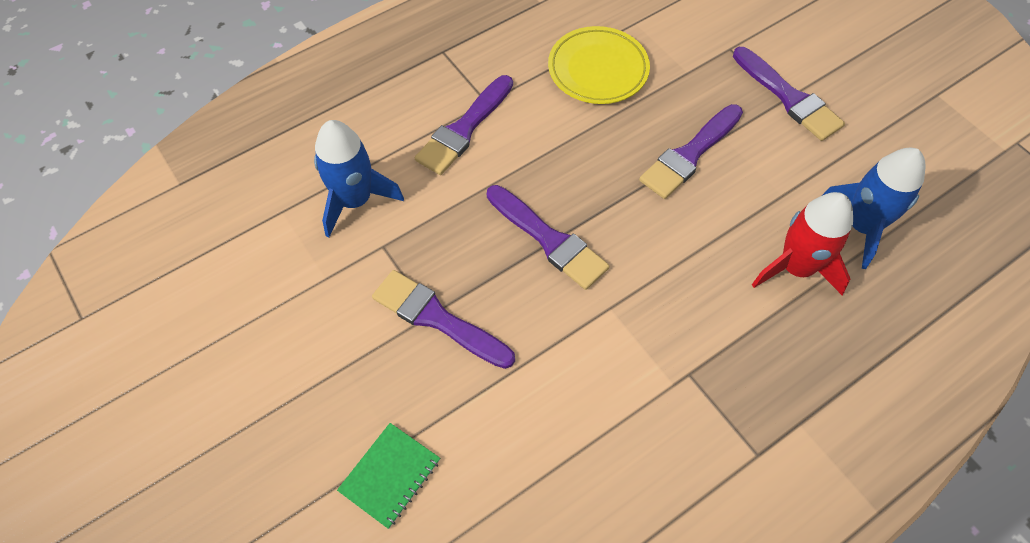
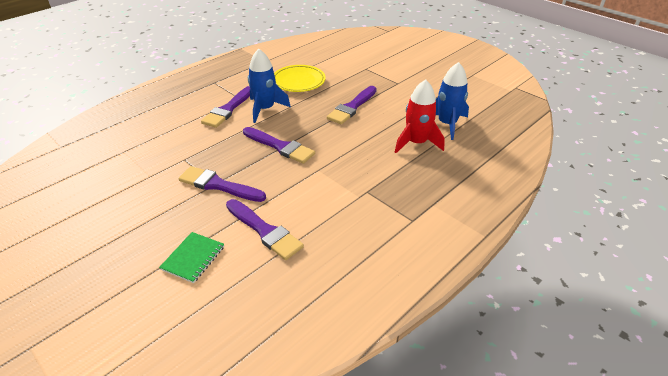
camera: 10 degrees left, 20 degrees down
blue rocket [314,120,404,238] -> blue rocket moved to [248,49,291,123]
purple brush [733,47,845,141] -> purple brush moved to [226,199,304,260]

